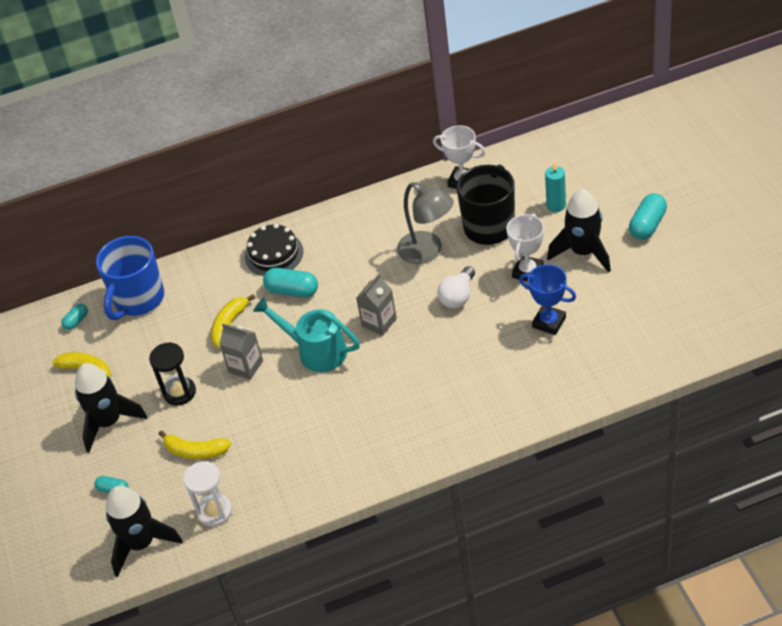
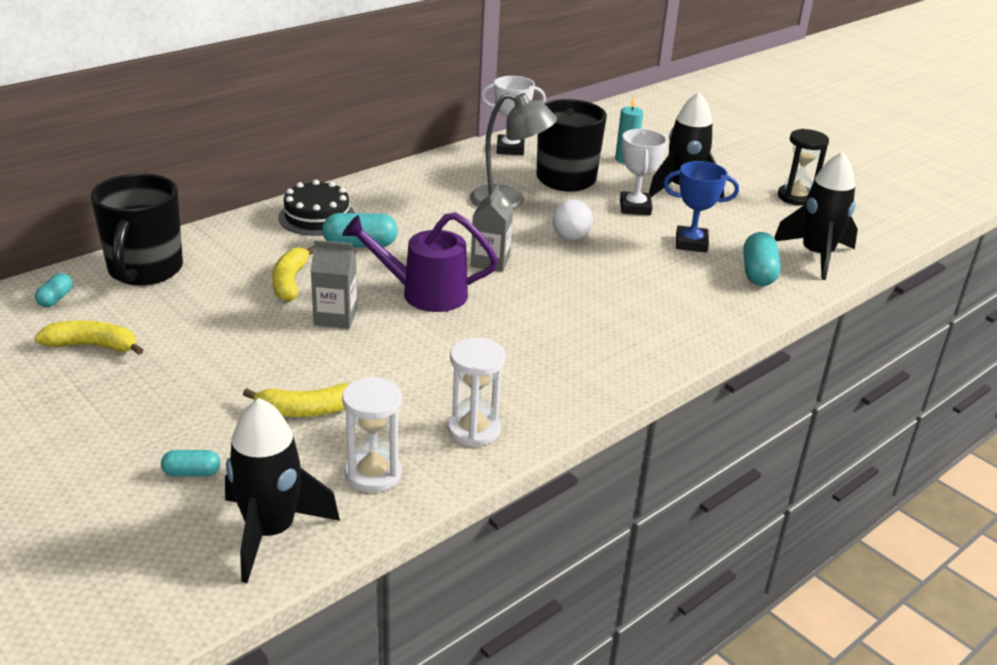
camera: 30 degrees left, 15 degrees down
black rocket [75,363,148,452] -> black rocket moved to [774,152,858,280]
blue mug [96,236,164,320] -> black mug [91,173,183,286]
black hourglass [149,342,196,406] -> black hourglass moved to [778,129,829,206]
turquoise watering can [253,297,360,372] -> purple watering can [342,212,498,312]
turquoise capsule [629,193,667,240] -> turquoise capsule moved to [743,232,781,286]
none -> white hourglass [448,338,506,447]

